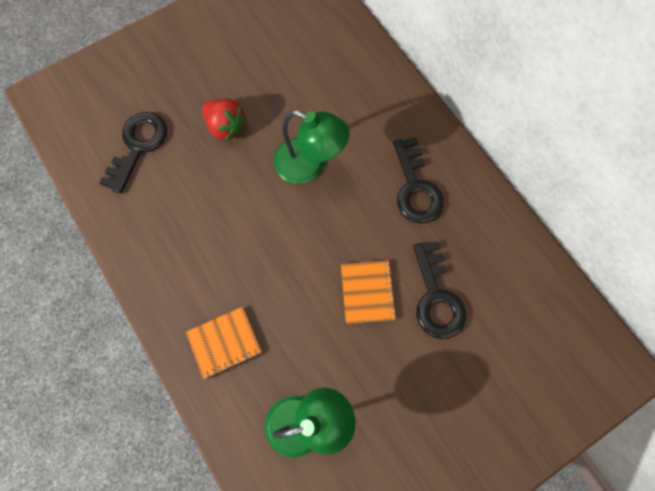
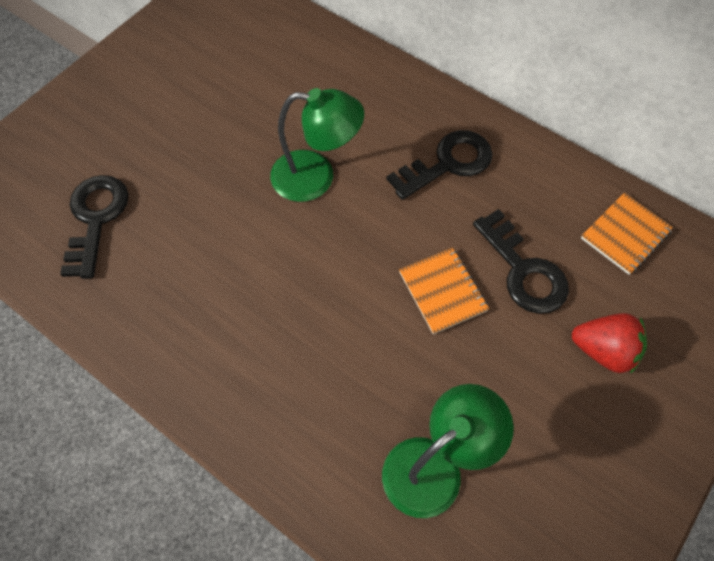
camera: 20 degrees left, 10 degrees down
orange notebook [185,307,262,379] -> orange notebook moved to [581,192,673,275]
red strawberry [202,99,247,141] -> red strawberry moved to [572,313,647,374]
black key [393,137,444,224] -> black key turned 90 degrees counterclockwise [386,130,493,200]

